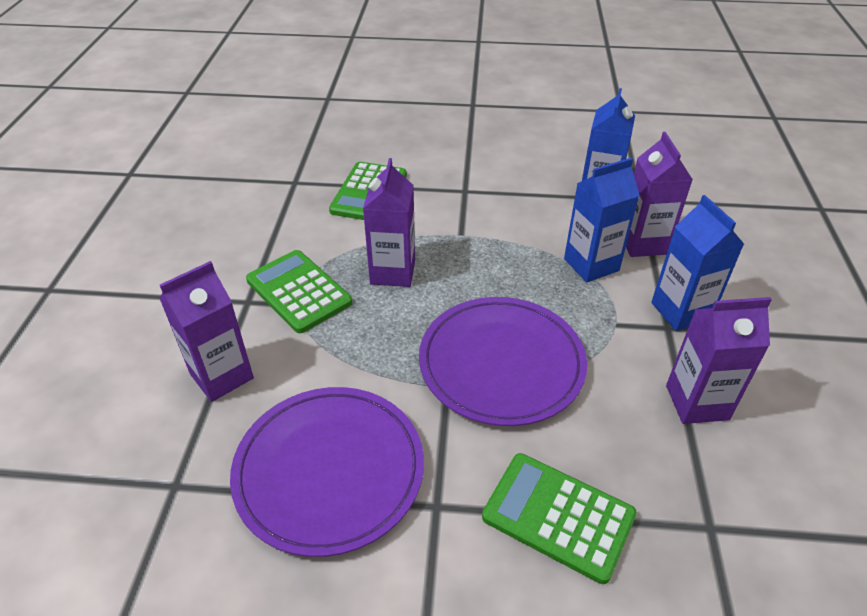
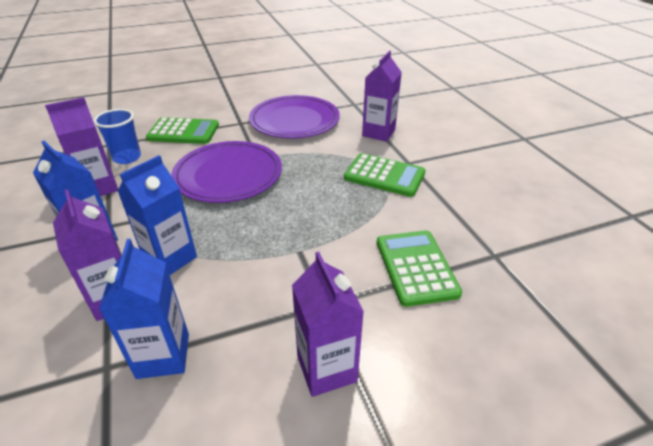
camera: 155 degrees right, 5 degrees down
purple carton [363,158,415,287] -> purple carton moved to [292,252,364,397]
none -> blue cup [93,109,141,164]

